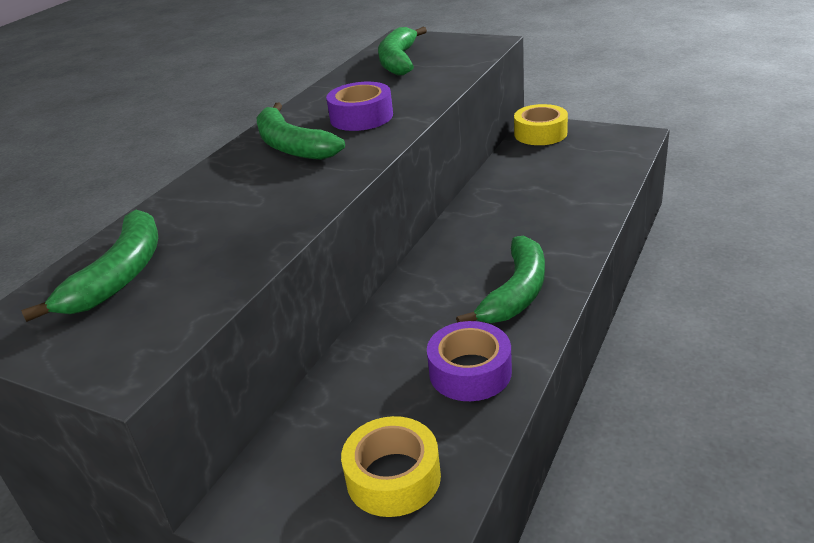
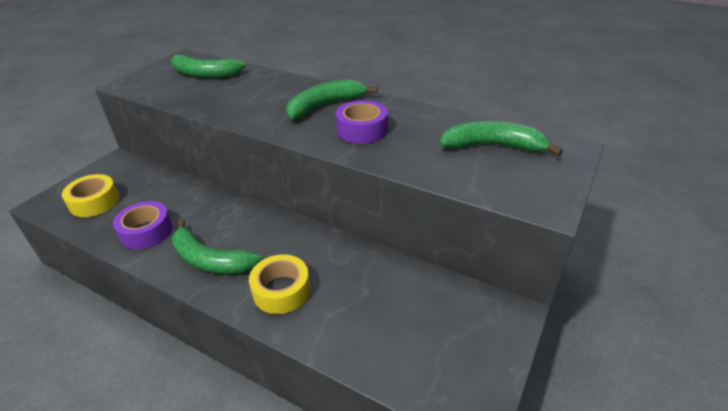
camera: 90 degrees right, 5 degrees up
yellow tape [514,104,568,145] -> yellow tape moved to [249,254,310,314]

